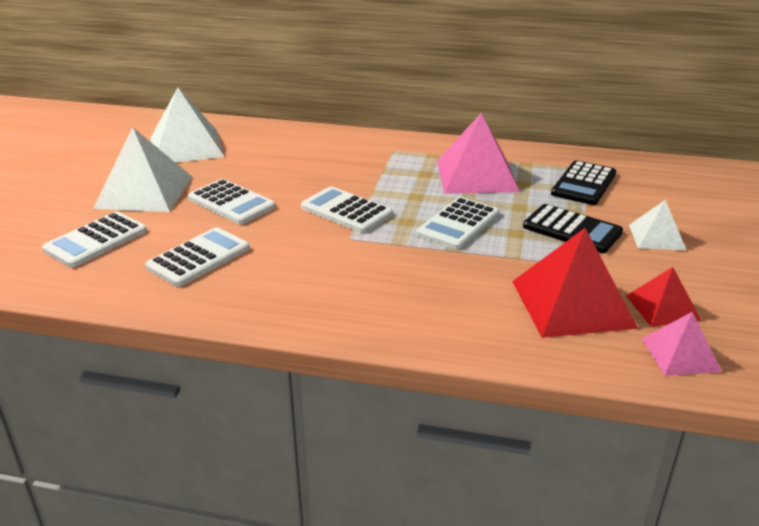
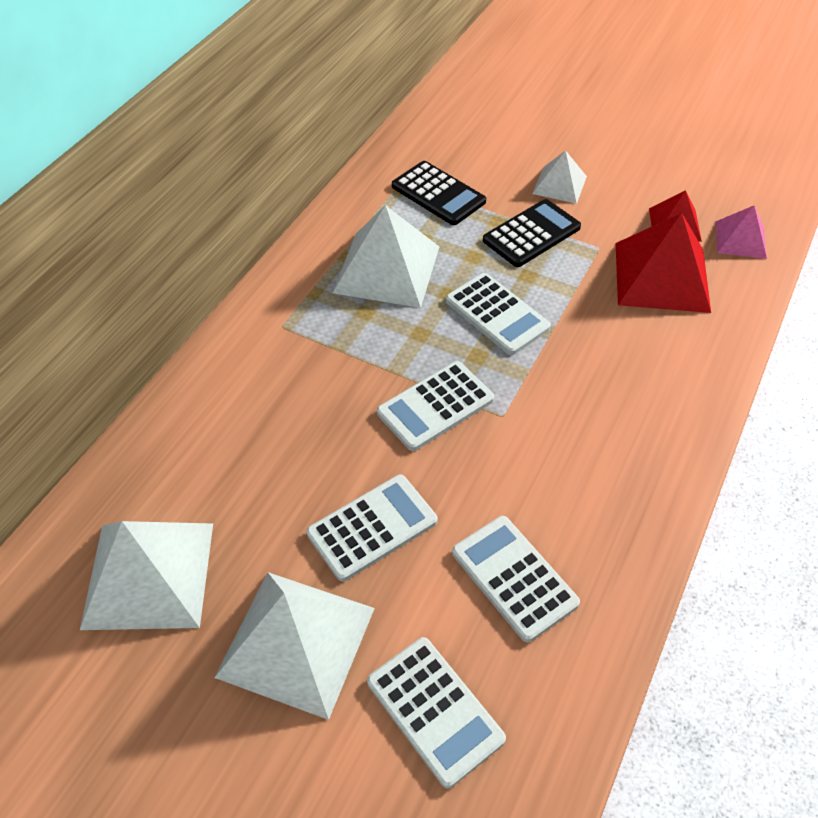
camera: 75 degrees left, 20 degrees up
pink pyramid [437,113,519,194] -> white pyramid [333,205,439,308]

